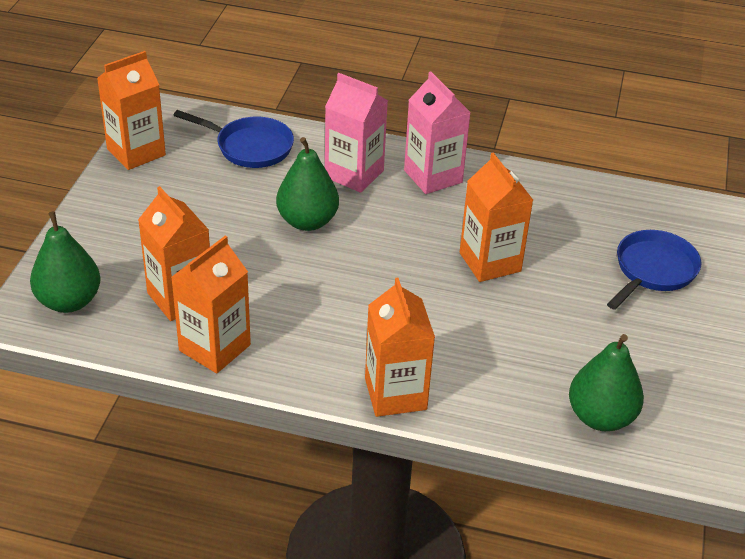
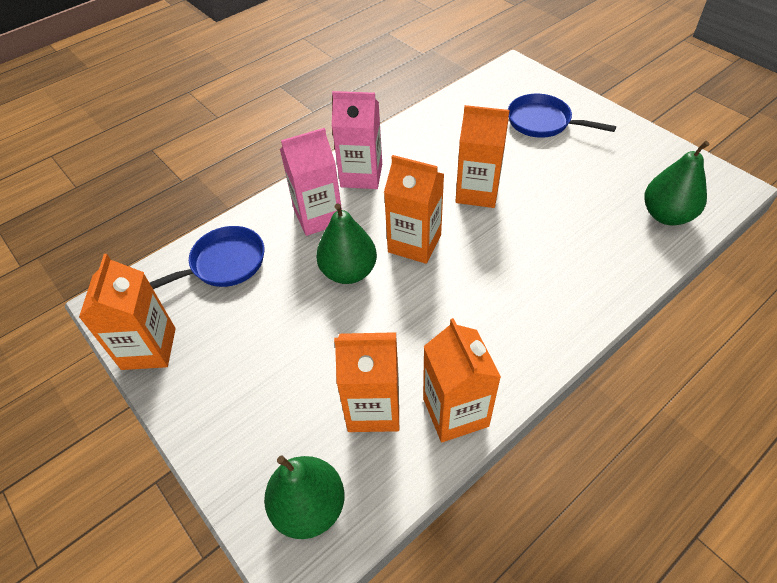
camera: 50 degrees left, 10 degrees up
orange carton [365,278,435,417] -> orange carton moved to [384,155,444,264]
blue pan [607,230,701,310] -> blue pan turned 45 degrees counterclockwise [508,94,616,138]

